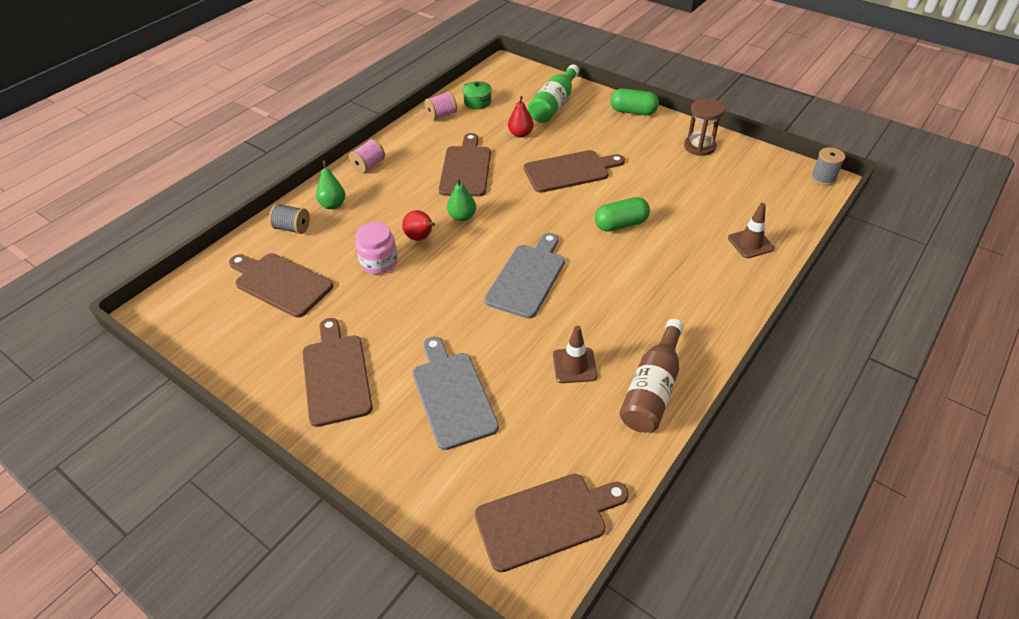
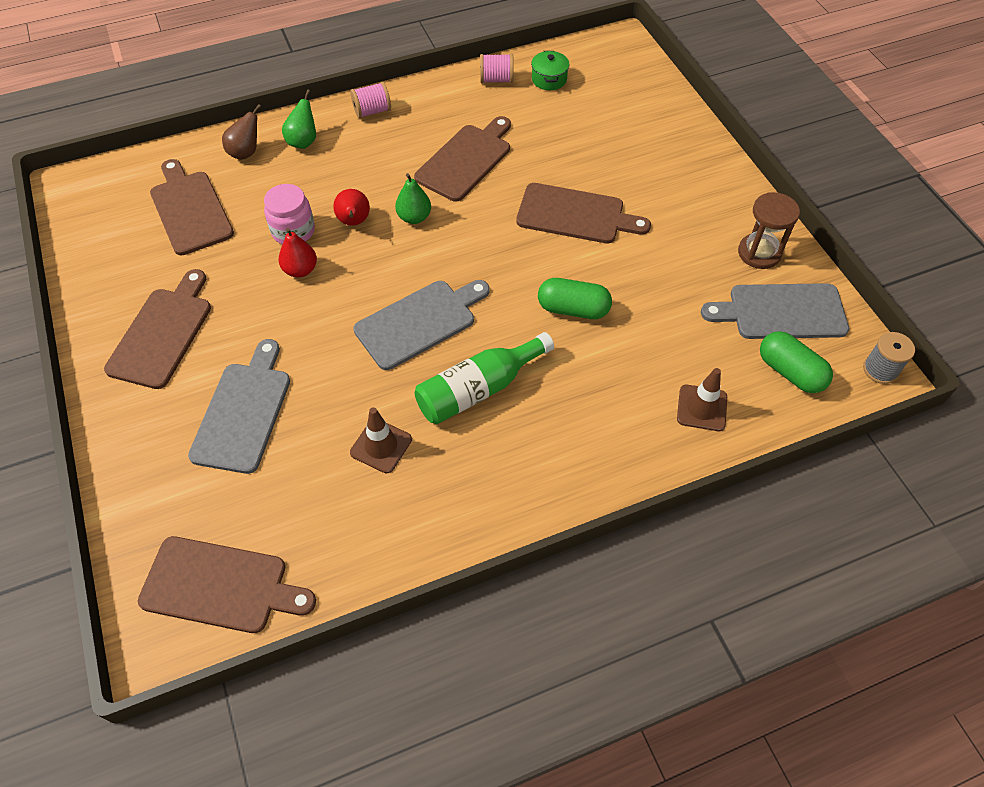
camera: 30 degrees right, 10 degrees up
grey spool [269,204,310,234] -> brown pear [222,104,261,160]
red pear [508,96,534,138] -> red pear moved to [279,228,317,277]
green bottle [528,64,579,123] -> green bottle moved to [415,332,554,424]
green capsule [610,89,659,115] -> green capsule moved to [760,331,833,393]
brown bottle [619,319,684,433] -> none
none -> grey cutting board [701,283,849,339]

